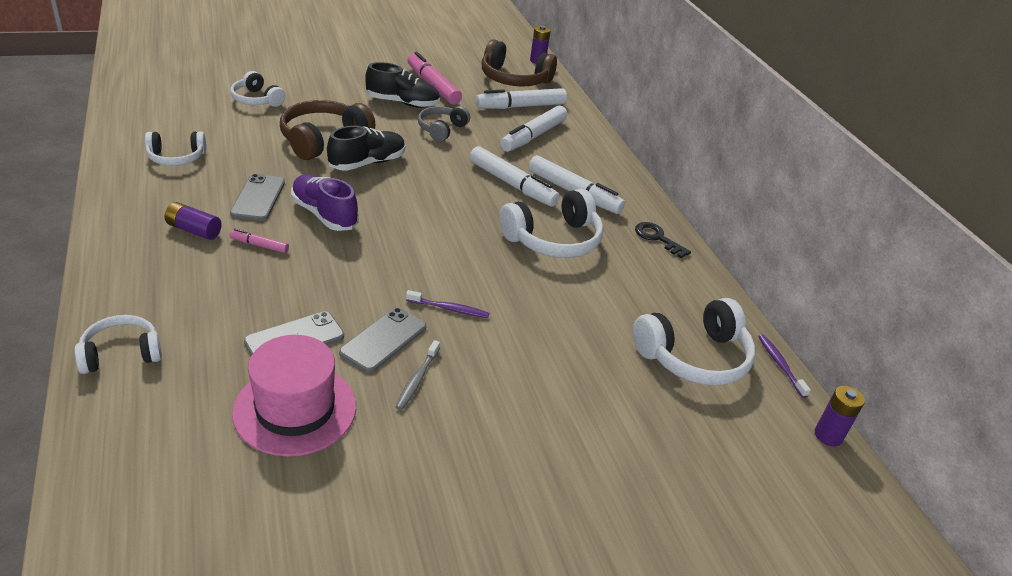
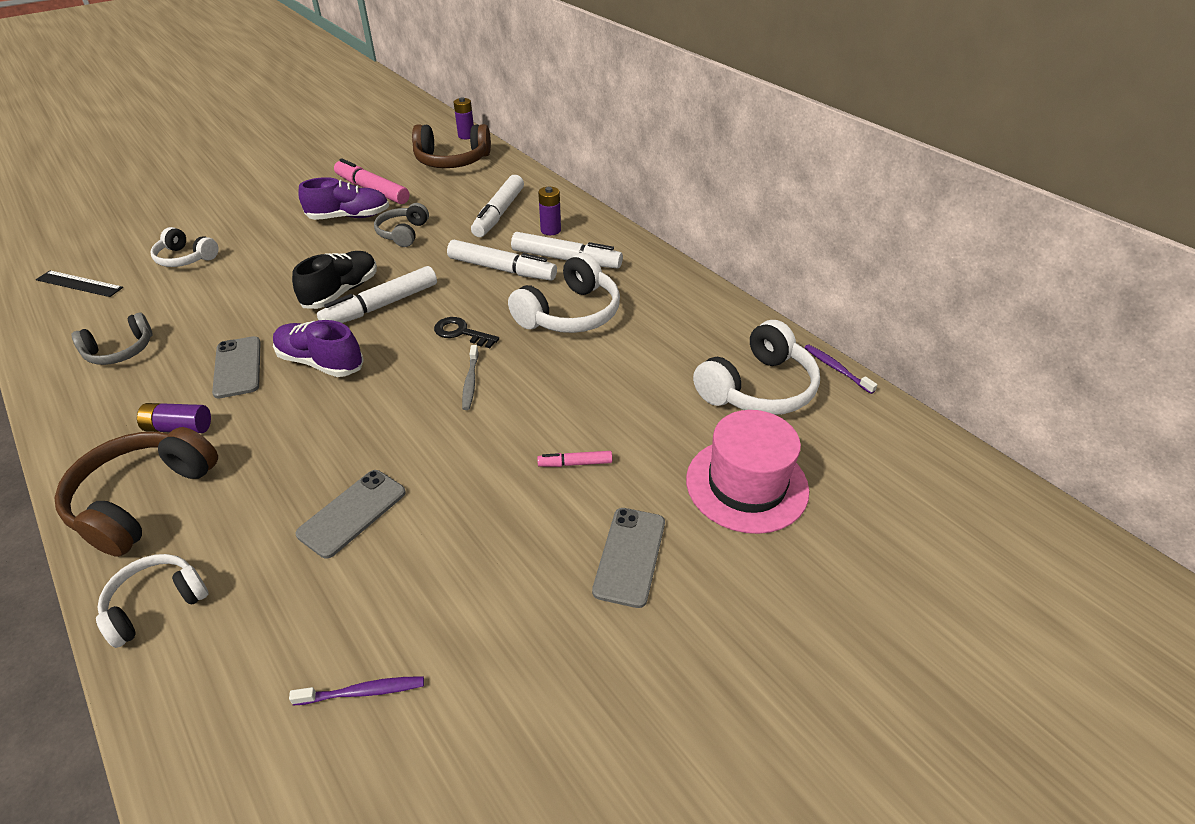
camera: 15 degrees left, 5 degrees up
white headphones [145,131,206,166] -> grey headphones [72,313,153,365]
pink marker [229,229,289,253] -> pink marker moved to [537,451,612,467]
pink hat [232,335,356,457] -> pink hat moved to [686,410,809,534]
brown headphones [280,100,375,160] -> brown headphones moved to [55,427,218,557]
grey phone [339,308,426,373] -> grey phone moved to [592,508,665,608]
black shoe [365,62,440,108] -> purple shoe [298,177,389,220]
grey toothbrush [395,340,440,410] -> grey toothbrush moved to [462,345,478,410]
purple toothbrush [406,290,489,318] -> purple toothbrush moved to [289,676,424,706]
white marker [476,88,567,109] -> white marker moved to [317,266,437,323]
black key [635,222,691,258] -> black key moved to [434,317,499,348]
purple battery [815,386,865,446] -> purple battery moved to [538,187,561,235]
none -> black ruler [36,270,123,297]

